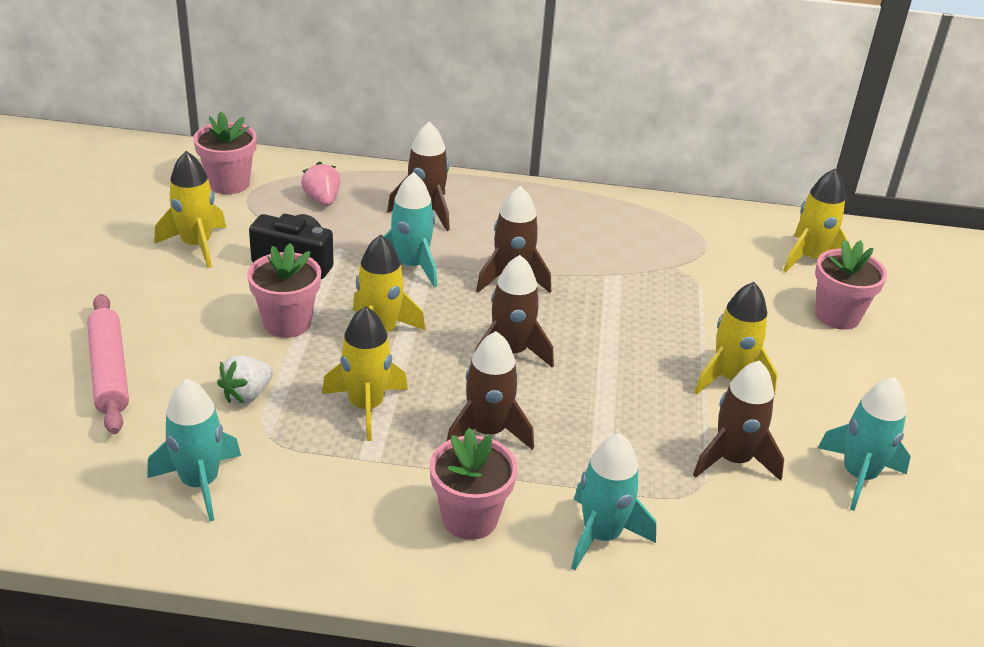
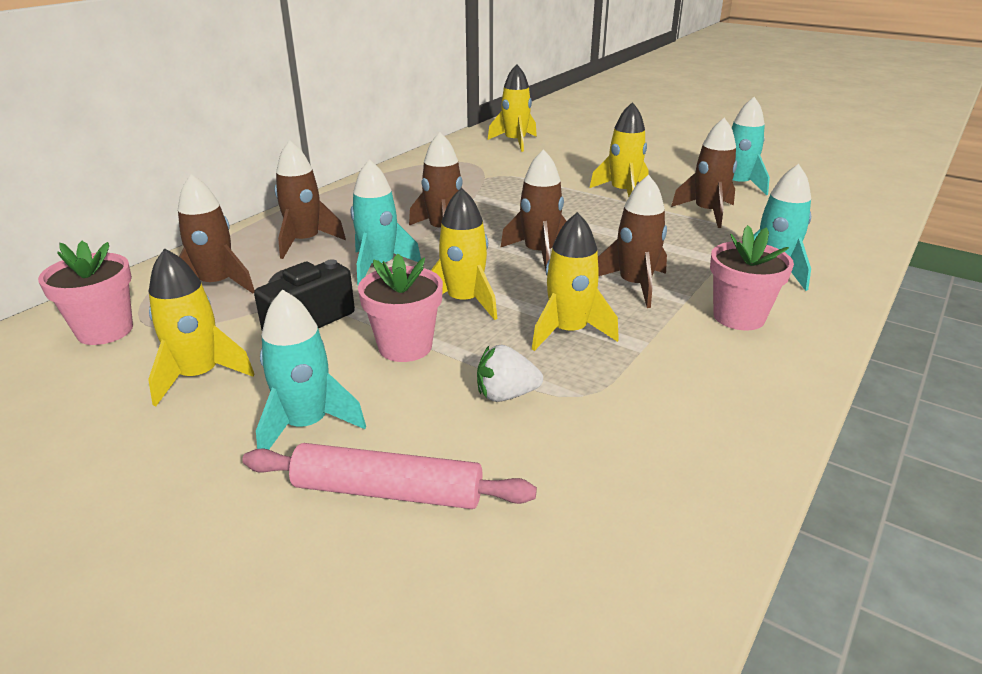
camera: 60 degrees left, 5 degrees down
turquoise rocket [147,379,241,521] -> turquoise rocket moved to [256,289,366,450]
white strawberry [217,356,273,404] -> white strawberry turned 105 degrees clockwise [477,345,543,402]
pink strawberry [301,162,340,206] -> brown rocket [178,174,255,293]
pink flower pot [815,239,887,330] -> none

